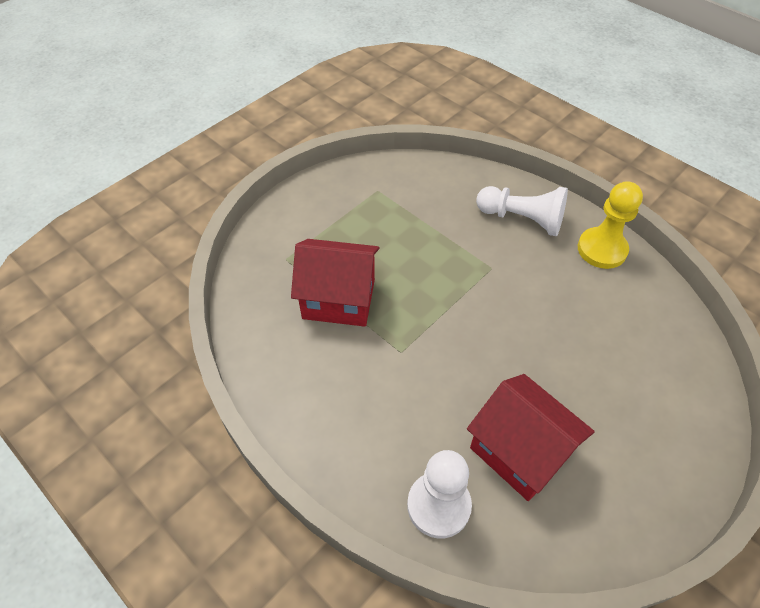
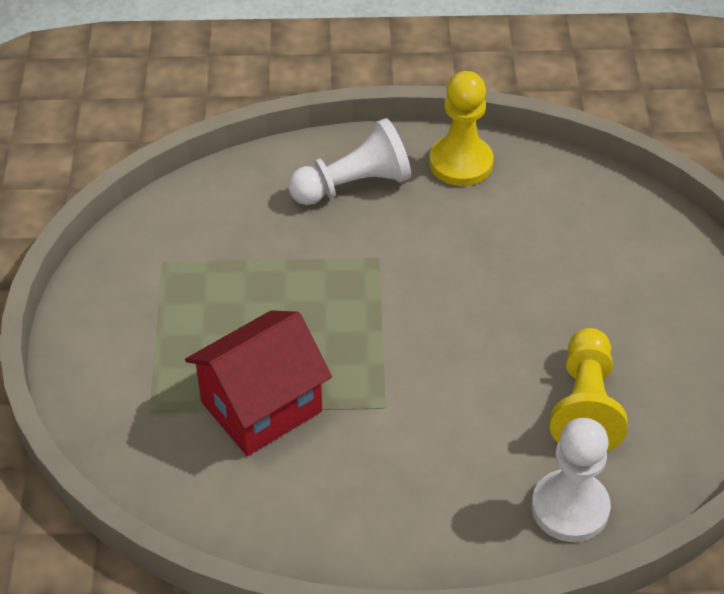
camera: 45 degrees left, 5 degrees down
red house [467,374,595,501] -> yellow pawn [550,328,628,451]

